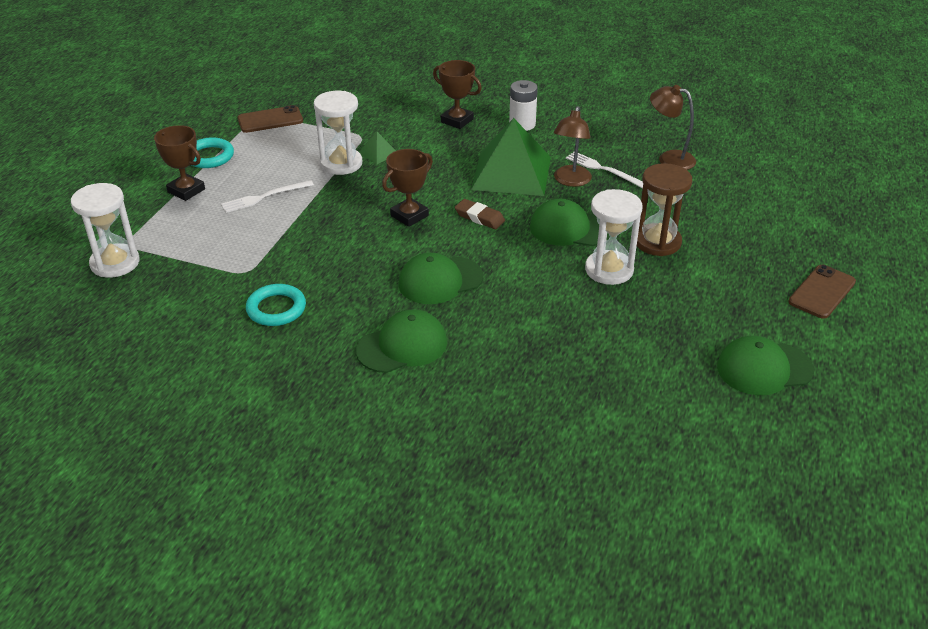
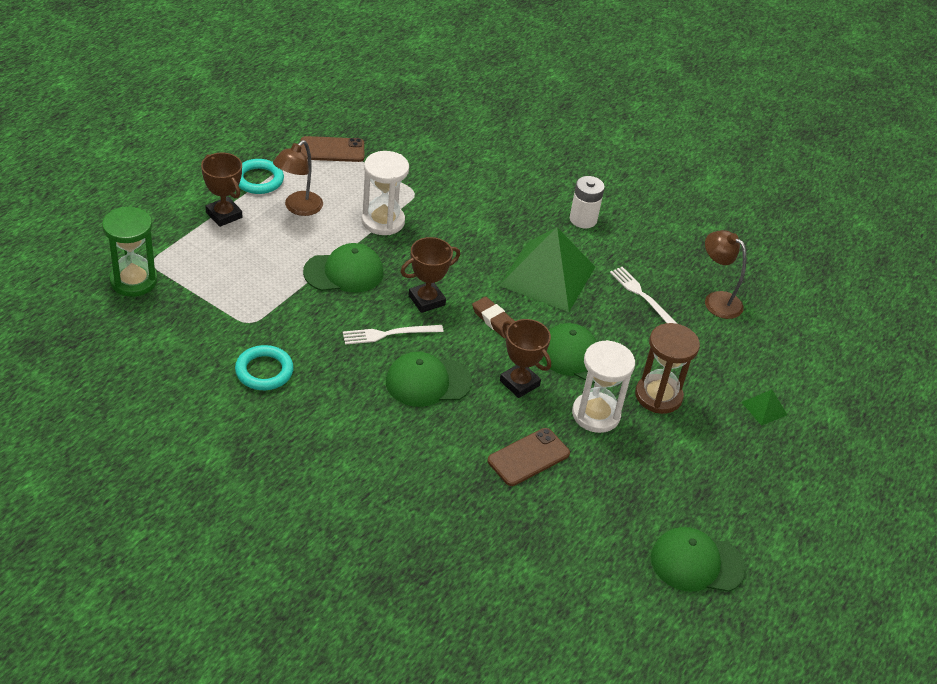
camera: 10 degrees right, 5 degrees up
white hourglass [71,183,140,278] -> green hourglass [102,207,158,297]
white fork [221,180,314,213] -> white fork moved to [343,325,444,345]
green cap [356,309,447,373] -> green cap moved to [303,243,384,292]
green pyramid [359,132,396,164] -> green pyramid moved to [741,389,787,426]
brown trophy [433,60,482,129] -> brown trophy moved to [500,319,551,398]
brown lamp [554,106,592,187] -> brown lamp moved to [273,140,323,216]
brown phone [788,265,856,319] -> brown phone moved to [487,428,570,486]

